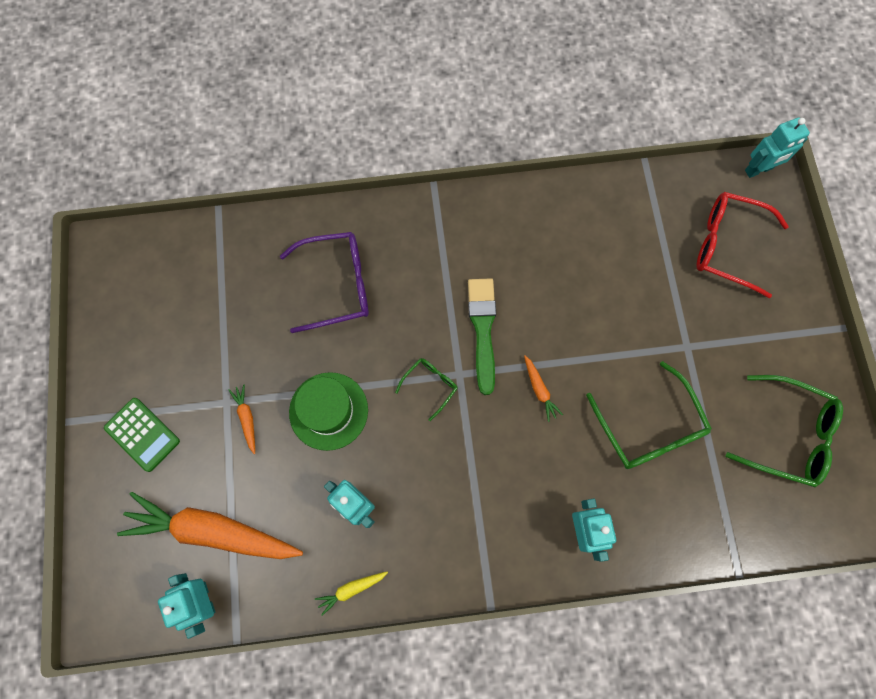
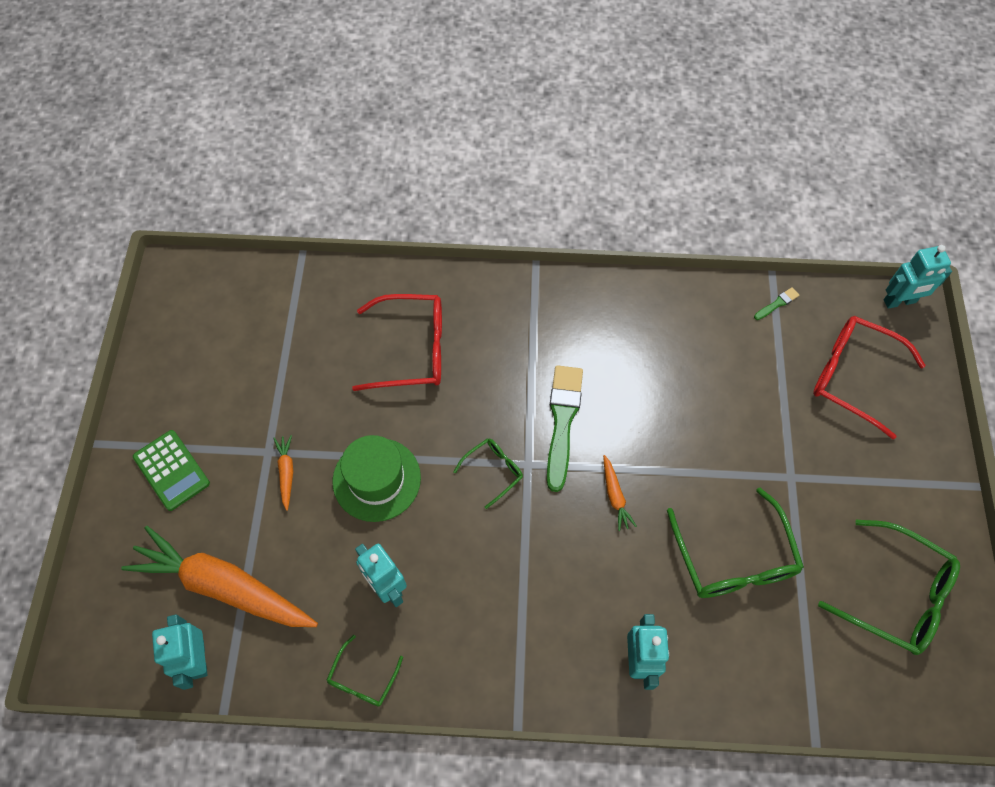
camera: 10 degrees right, 10 degrees down
purple glasses [280,232,369,333] -> red glasses [352,294,442,391]
yellow carrot [315,572,388,616] -> green glasses [326,635,403,707]
none -> green brush [754,287,799,320]

